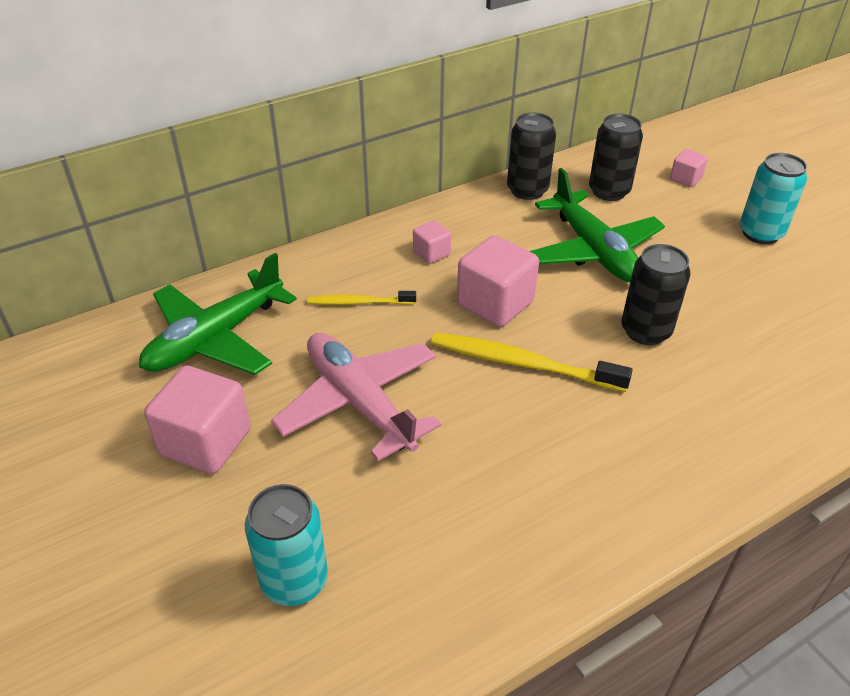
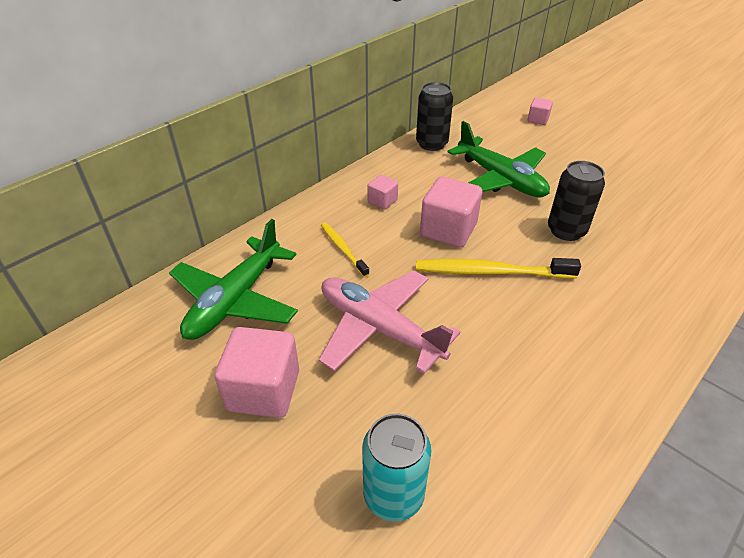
camera: 15 degrees left, 0 degrees up
yellow toothbrush [307,291,416,305] -> yellow toothbrush turned 75 degrees clockwise [321,222,369,277]
black can [589,114,643,201] -> none
turquoise can [740,153,807,244] -> none

